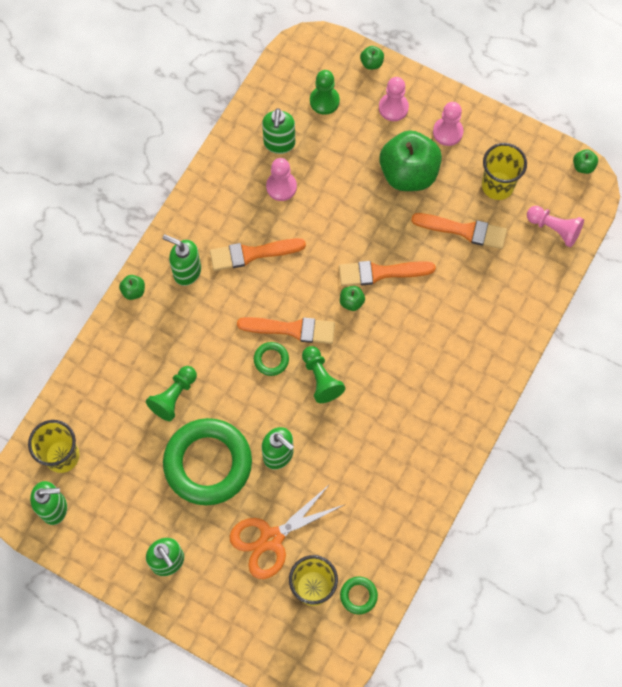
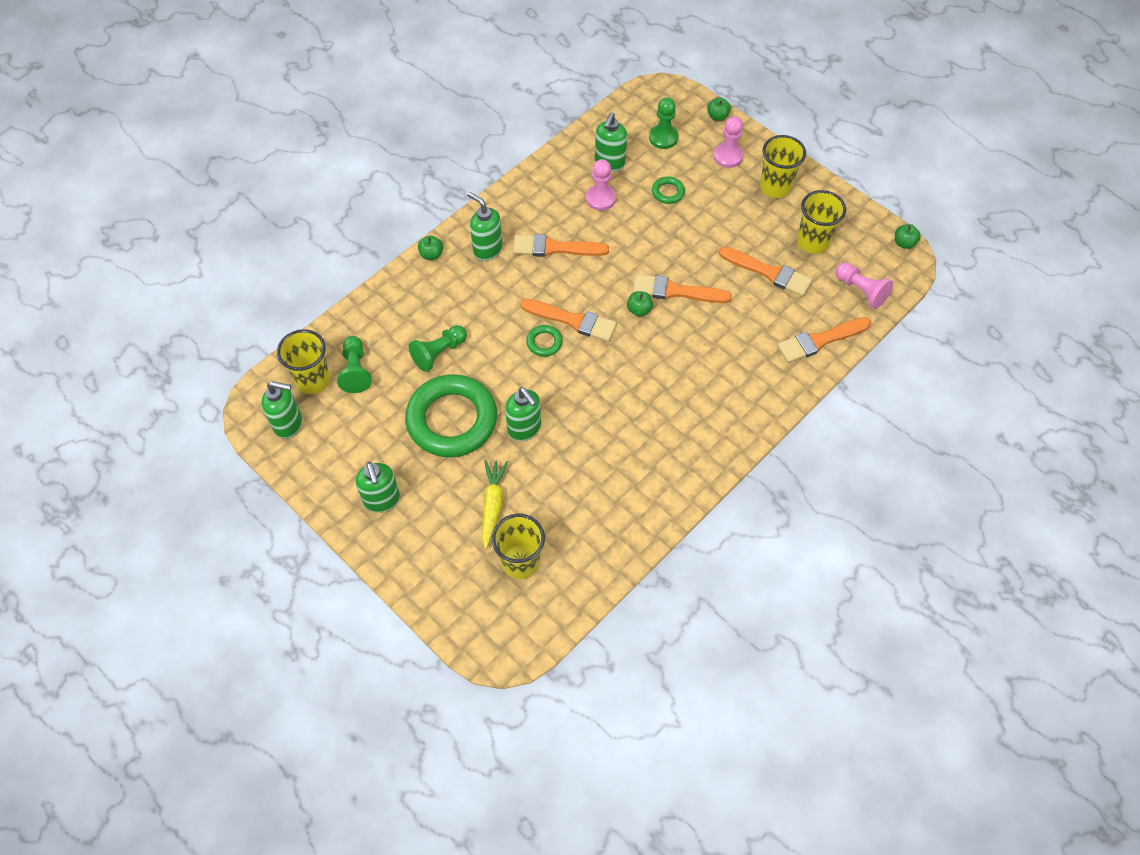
camera: 15 degrees right, 10 degrees down
orange scissors [230,483,344,579] -> yellow carrot [482,460,508,549]
green pawn [302,346,345,403] -> green pawn moved to [337,336,372,393]
green ring [340,577,378,614] -> green ring moved to [652,176,685,204]
green apple [379,130,442,191] -> none
pink pawn [433,102,463,146] -> yellow cup [760,135,806,198]
none -> orange brush [777,317,871,363]

